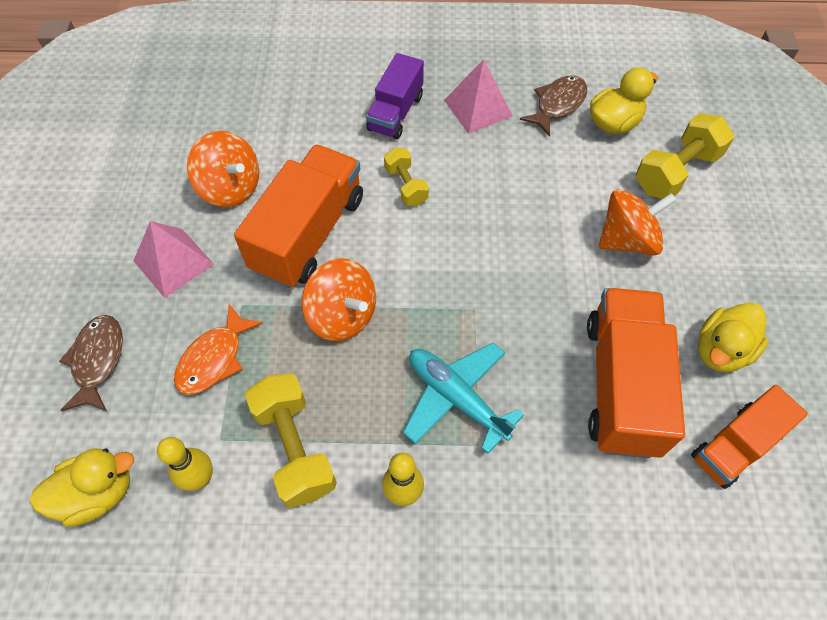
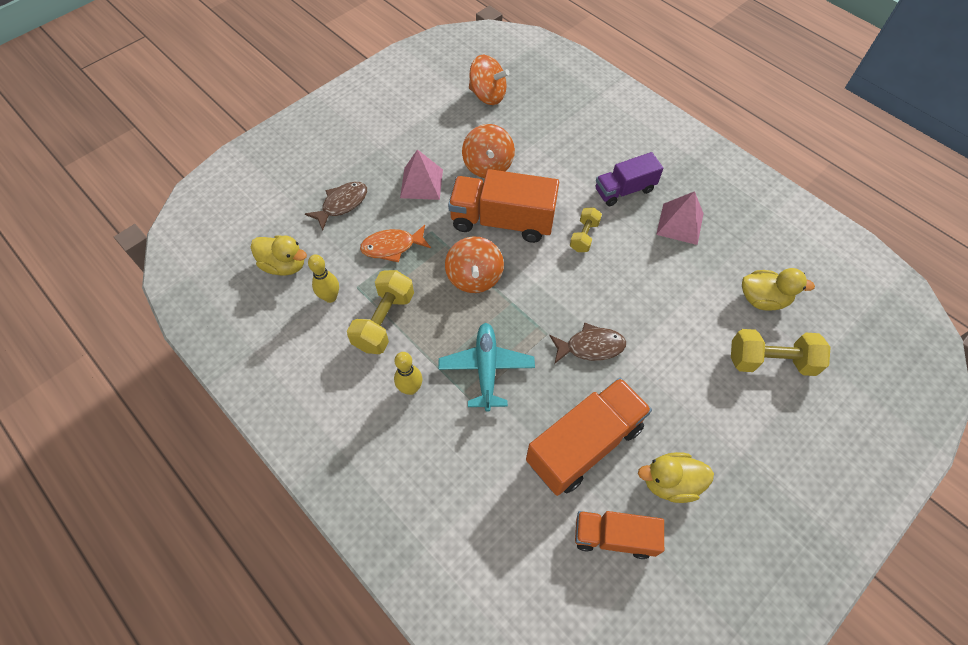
camera: 45 degrees right, 0 degrees up
orange truck [234,145,363,288] -> orange truck turned 150 degrees counterclockwise [448,169,559,243]
brown fish [520,76,587,137] -> brown fish moved to [549,322,626,363]
orange spinning top [598,189,677,255] -> orange spinning top moved to [469,55,509,105]

